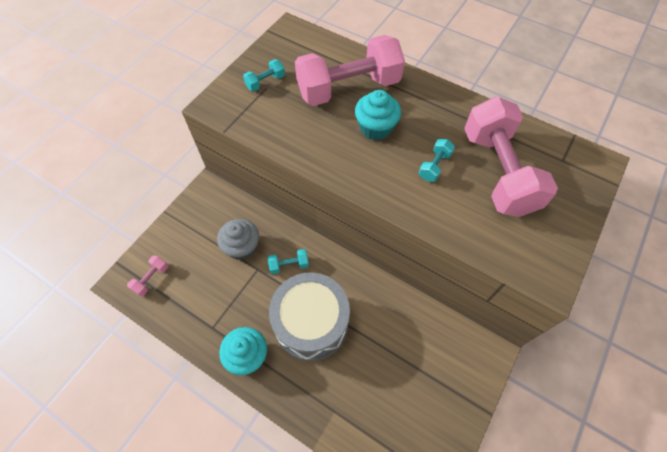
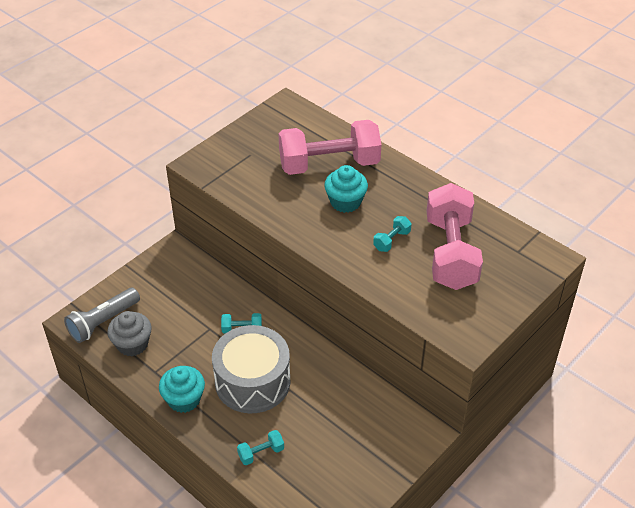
camera: 10 degrees right, 15 degrees down
pink dumbbell [127,255,168,297] -> grey flashlight [64,288,140,343]
grey cupcake [217,219,259,260] -> grey cupcake moved to [107,311,152,356]
turquoise dumbbell [243,59,285,91] -> turquoise dumbbell moved to [237,430,284,465]

